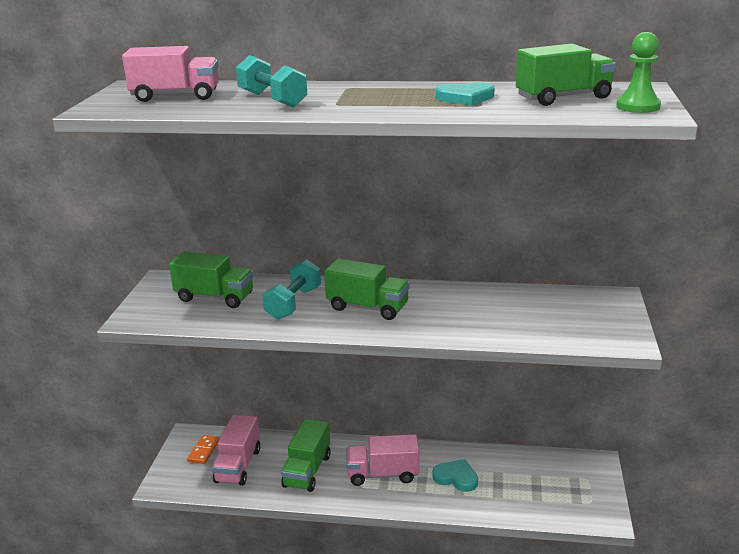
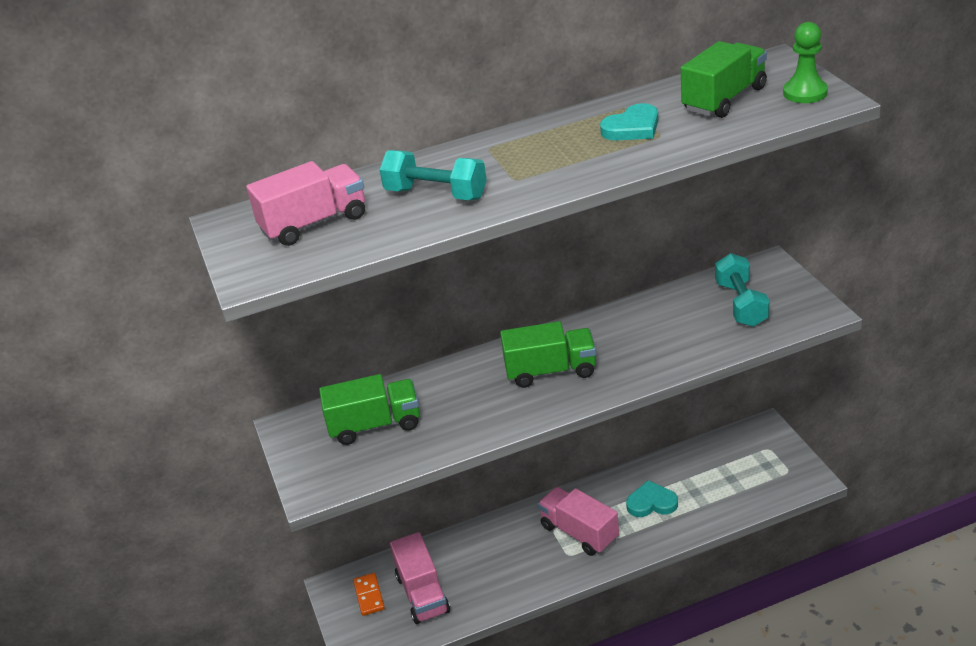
camera: 25 degrees left, 10 degrees up
turquoise dumbbell [262,259,321,320] -> turquoise dumbbell moved to [715,253,770,327]
green truck [281,419,331,492] -> none
pink truck [346,434,419,486] -> pink truck turned 75 degrees clockwise [538,487,619,556]

